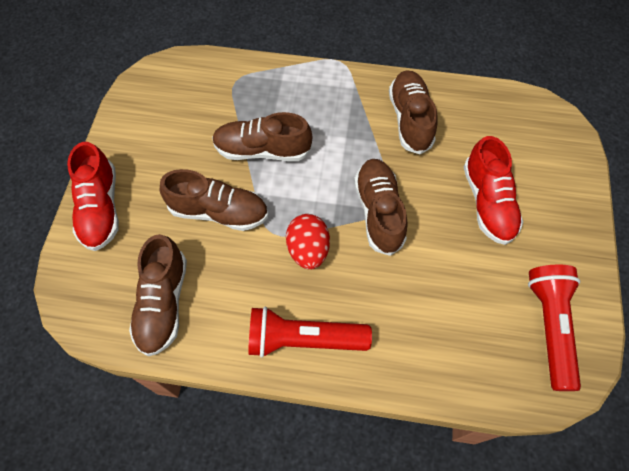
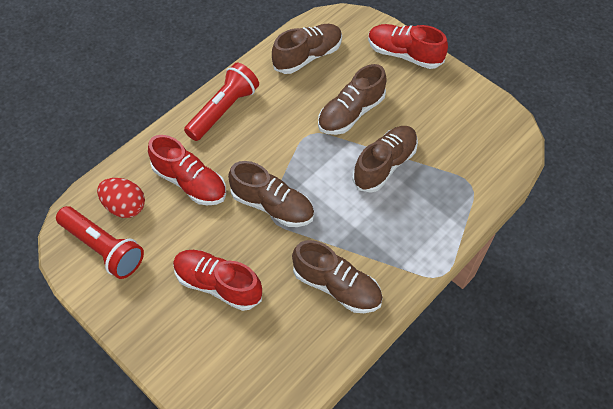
camera: 125 degrees right, 5 degrees down
brown shoe [129,234,187,356] -> brown shoe turned 105 degrees clockwise [272,24,342,74]
red egg [286,214,330,270] -> red egg moved to [97,178,145,218]
none -> red shoe [148,135,226,205]

